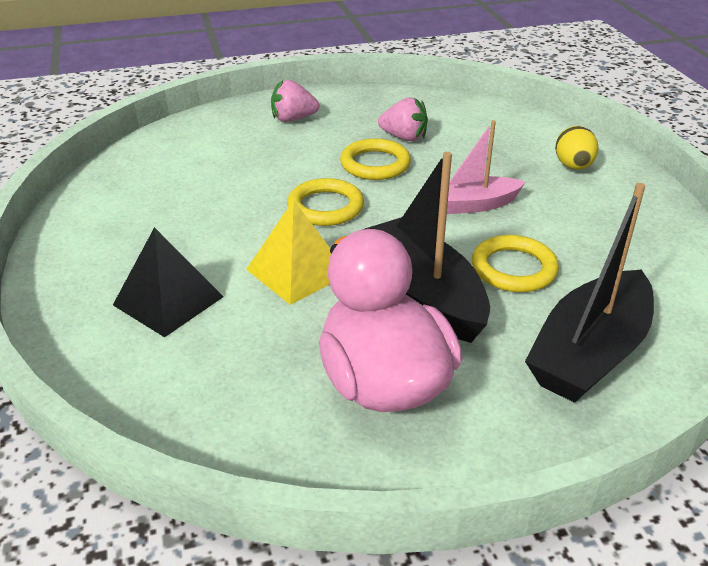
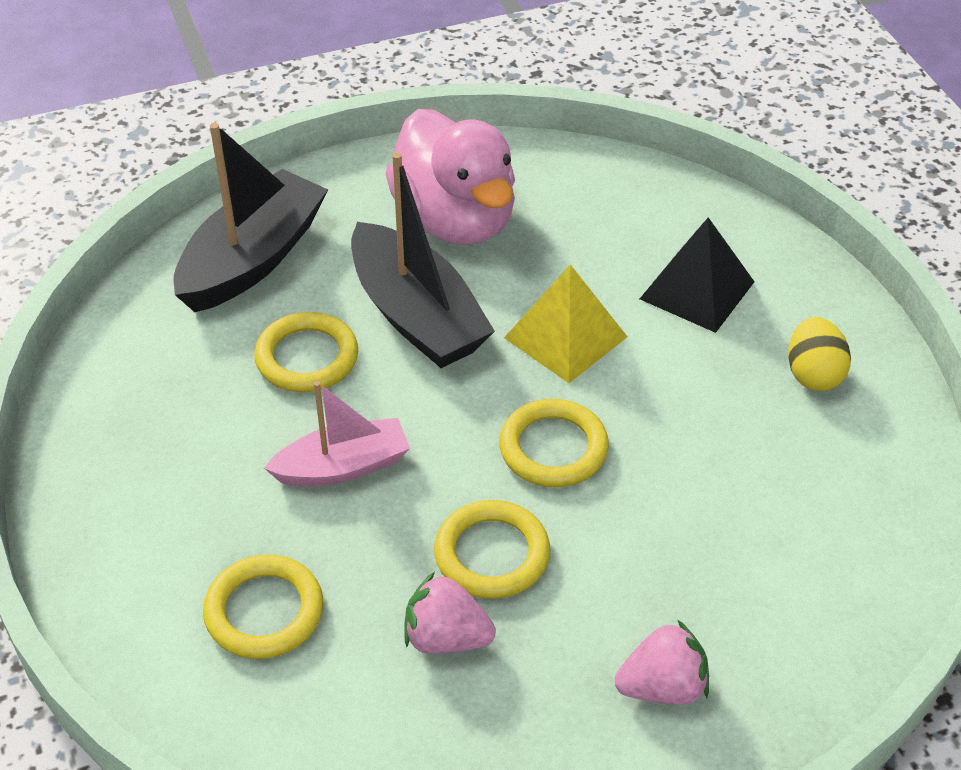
camera: 175 degrees right, 10 degrees up
yellow egg [555,126,599,170] -> yellow egg moved to [788,317,851,391]
none -> yellow ring [203,554,323,659]

